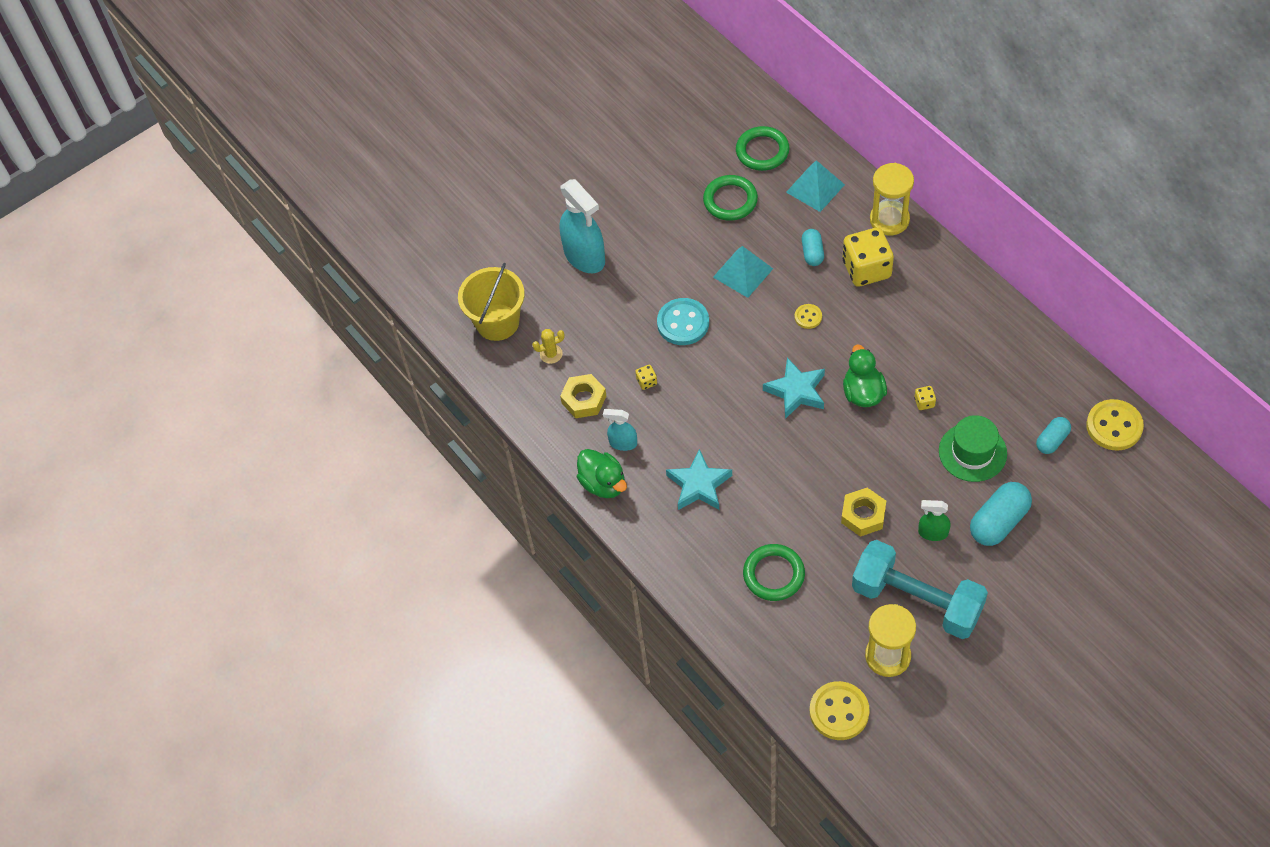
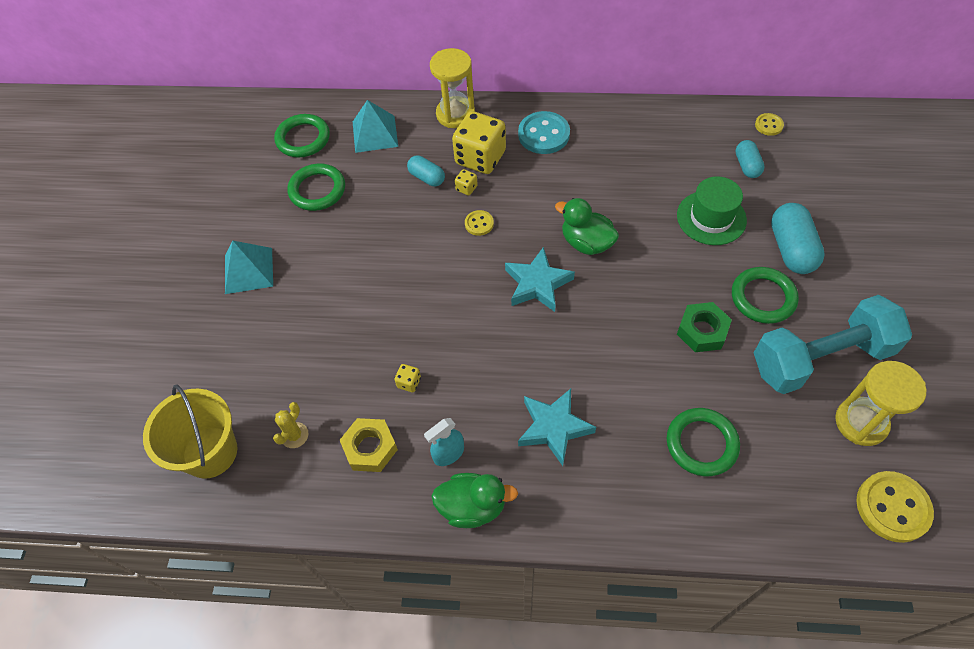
camera: 50 degrees left, 0 degrees up
turquoise spray bottle [560,179,605,273] -> none
turquoise button [657,298,709,345] -> turquoise button moved to [518,111,570,154]
turquoise pyramid [713,246,773,298] -> turquoise pyramid moved to [225,240,273,294]
yellow nut [841,488,886,537] -> green nut [677,302,732,352]
yellow dice [914,386,936,410] -> yellow dice moved to [455,169,478,196]
green spray bottle [918,500,951,541] -> green ring [732,267,799,324]
yellow button [1086,399,1144,451] -> yellow button [755,113,784,136], size x0.52

